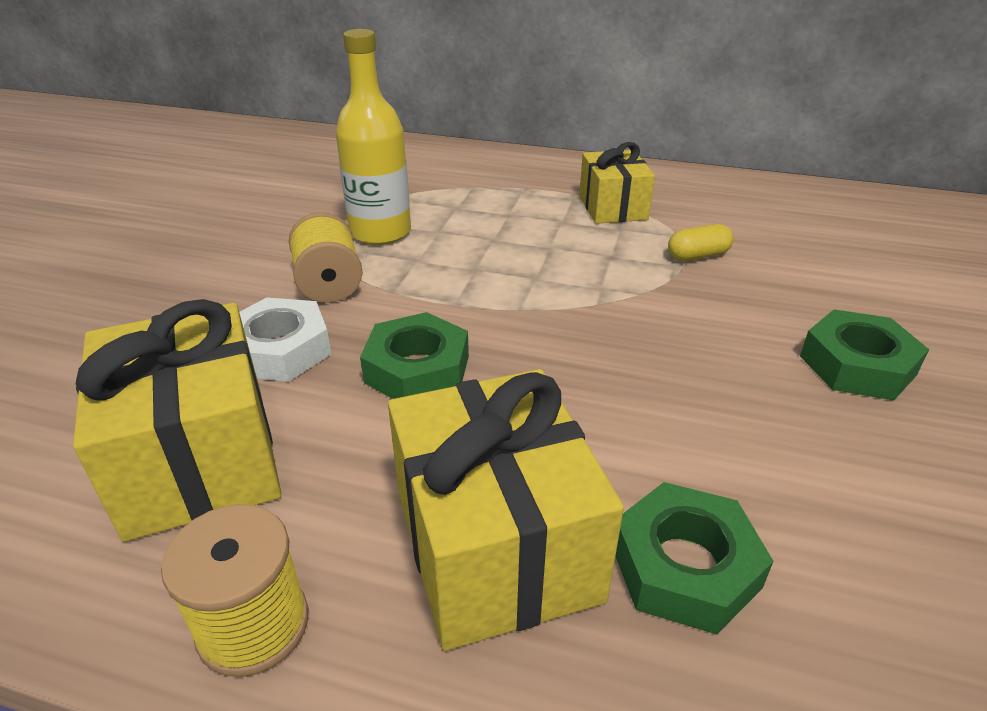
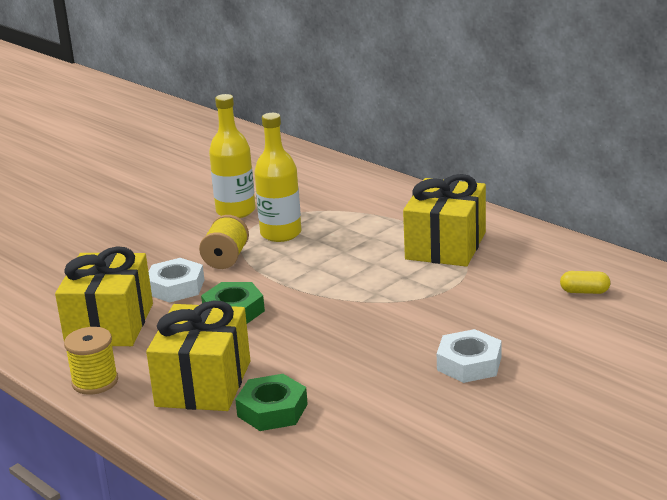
camera: 30 degrees right, 10 degrees down
yellow gift [579,142,655,224] -> yellow gift [403,174,486,266], size x1.59
yellow capsule [668,224,734,261] -> yellow capsule moved to [560,271,610,294]
green nut [800,309,929,400] -> white nut [437,329,502,383]
none -> yellow bottle [209,94,255,218]

